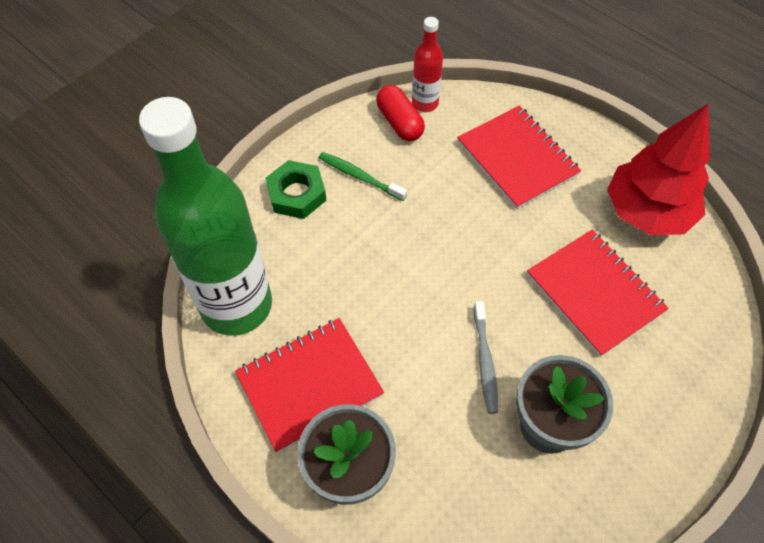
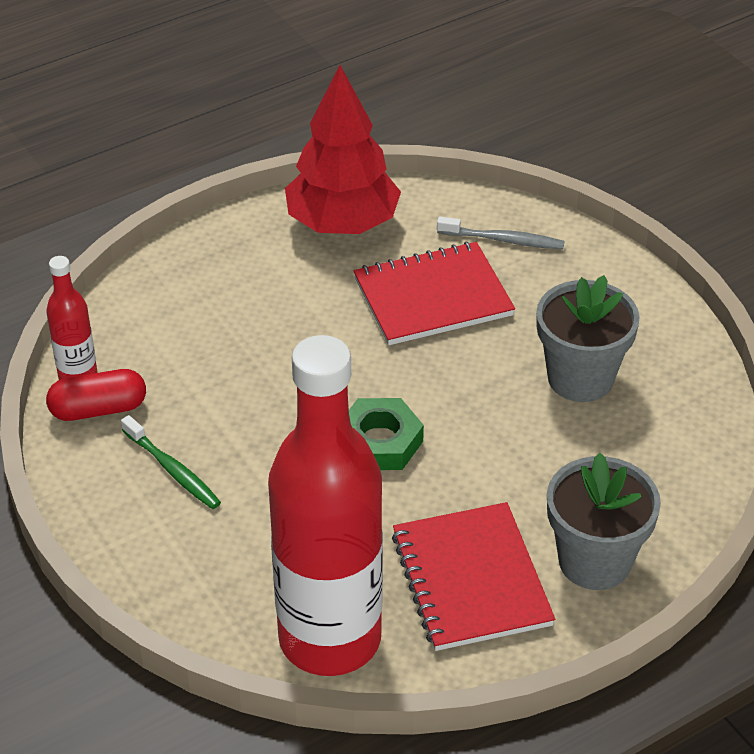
camera: 75 degrees left, 15 degrees down
green bottle [139,97,272,336] -> red bottle [268,335,383,676]
green nut [265,160,326,219] -> green nut moved to [349,398,424,470]
green toothbrush [319,152,407,201] -> green toothbrush turned 90 degrees counterclockwise [121,415,221,509]
red notebook [457,106,581,209] -> none
grey toothbrush [474,301,498,414] -> grey toothbrush moved to [437,216,565,249]

